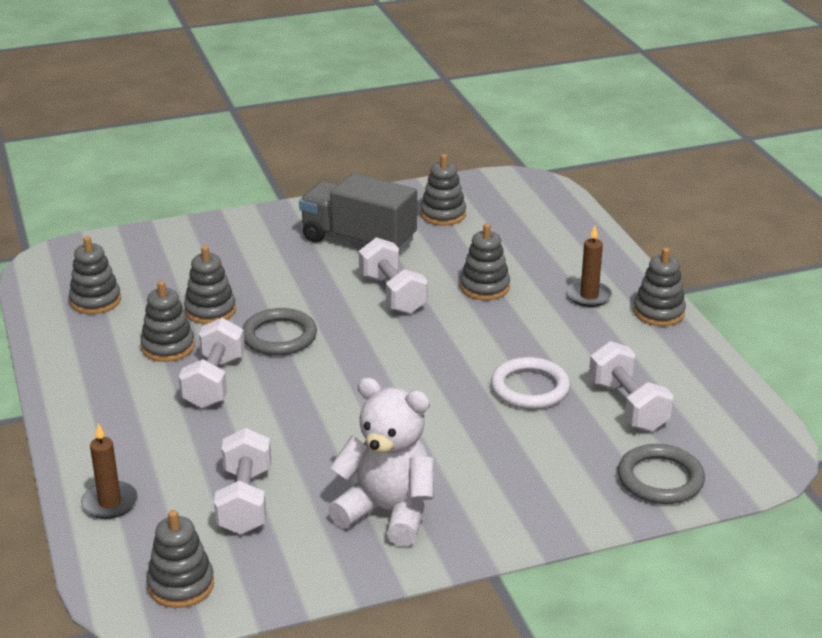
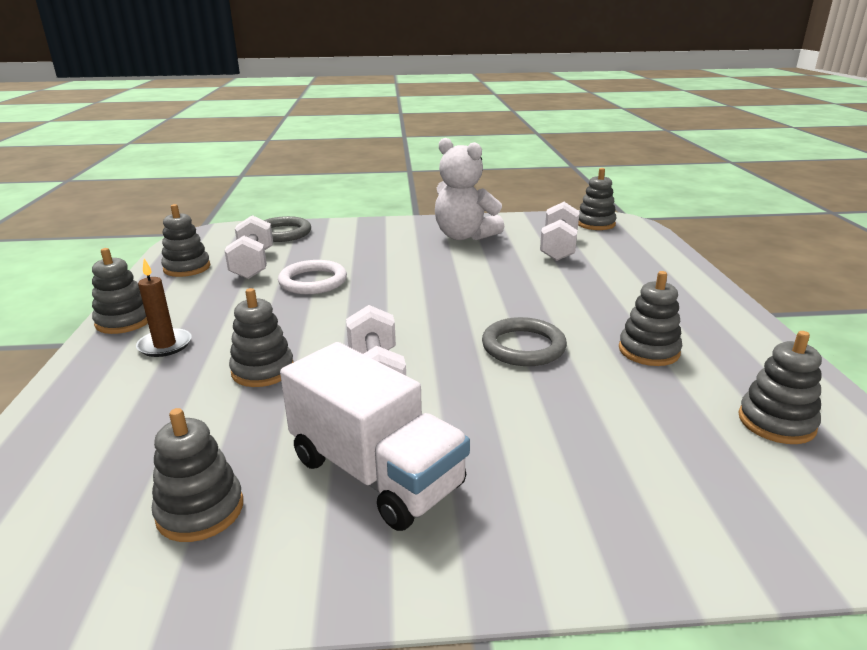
camera: 165 degrees left, 5 degrees down
brown candle [81,423,138,519] -> none
white dumbbell [179,318,245,408] -> none
grey stacking toy [184,246,236,324] -> grey stacking toy moved to [161,204,210,277]
grey truck [299,173,417,253] -> white truck [280,342,470,531]

